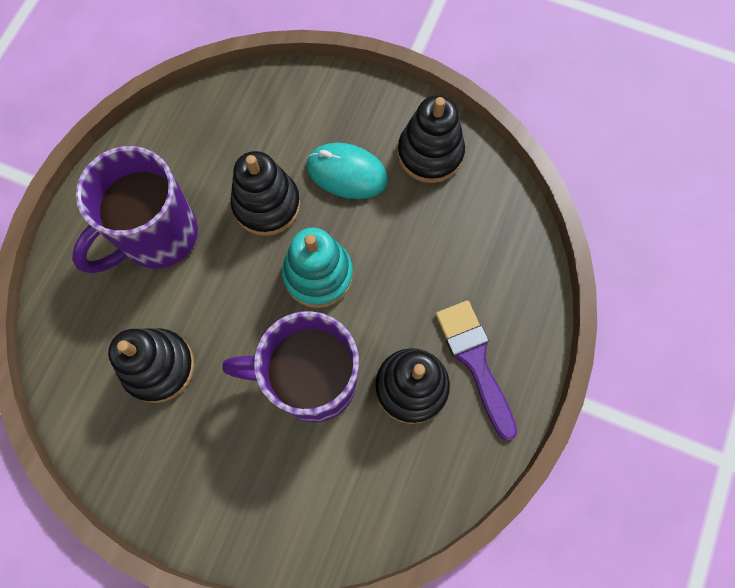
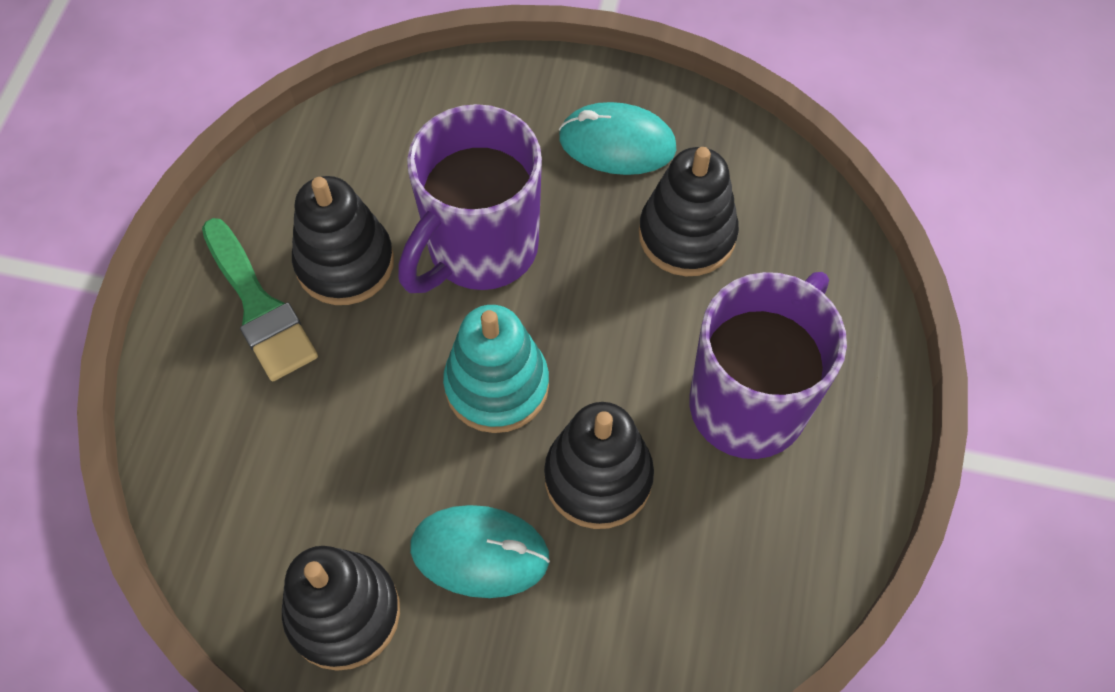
camera: 170 degrees right, 10 degrees down
purple mug [222,311,359,422] -> purple mug turned 135 degrees clockwise [398,104,542,293]
purple brush [436,300,517,441] -> green brush [202,218,318,381]
none -> turquoise mouse [559,102,676,175]

